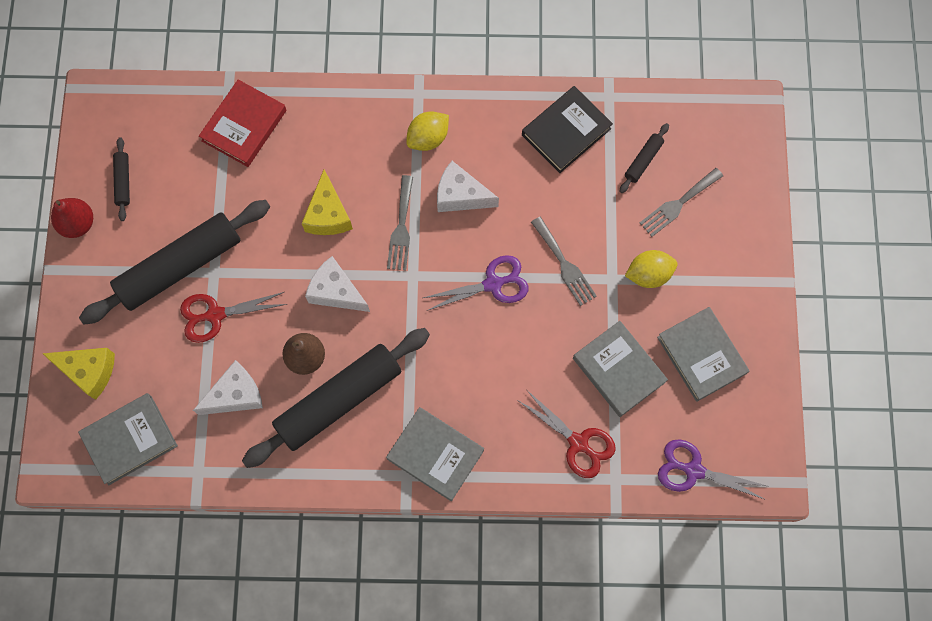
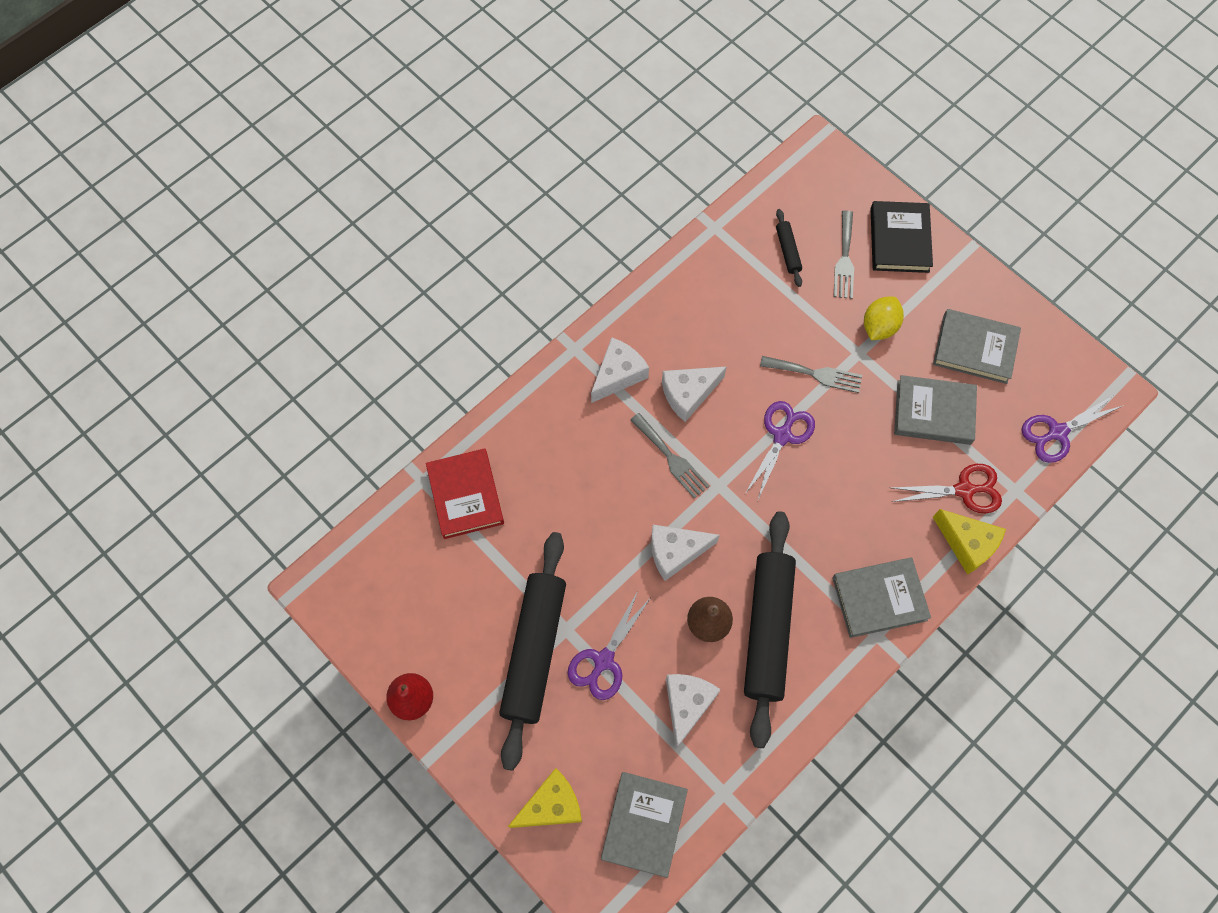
camera: 45 degrees left, 5 degrees down
black rolling pin [113,137,130,221] -> none
red scissors [180,292,287,343] -> purple scissors [568,591,650,700]
yellow cheese [302,169,353,235] -> yellow cheese moved to [933,509,1006,575]
yellow lemon [406,112,449,151] -> white cheese [591,337,649,403]
black book [522,86,613,173] -> black book moved to [870,201,933,273]

